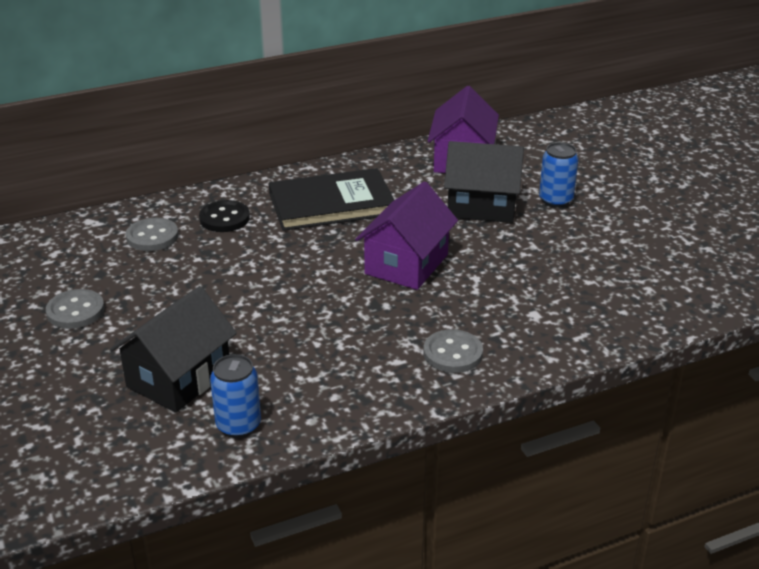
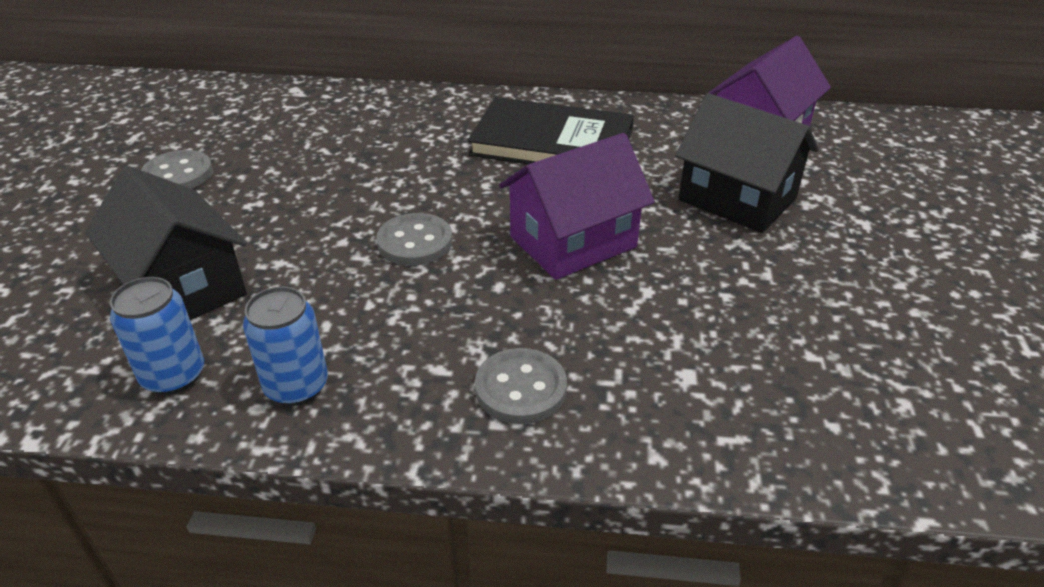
camera: 30 degrees right, 5 degrees up
black house [110,286,237,413] -> black house turned 75 degrees clockwise [85,166,247,320]
grey button [126,218,178,251] -> grey button moved to [376,213,452,266]
black button [199,200,250,232] -> none
blue can [539,142,579,208] -> blue can moved to [243,286,328,406]

